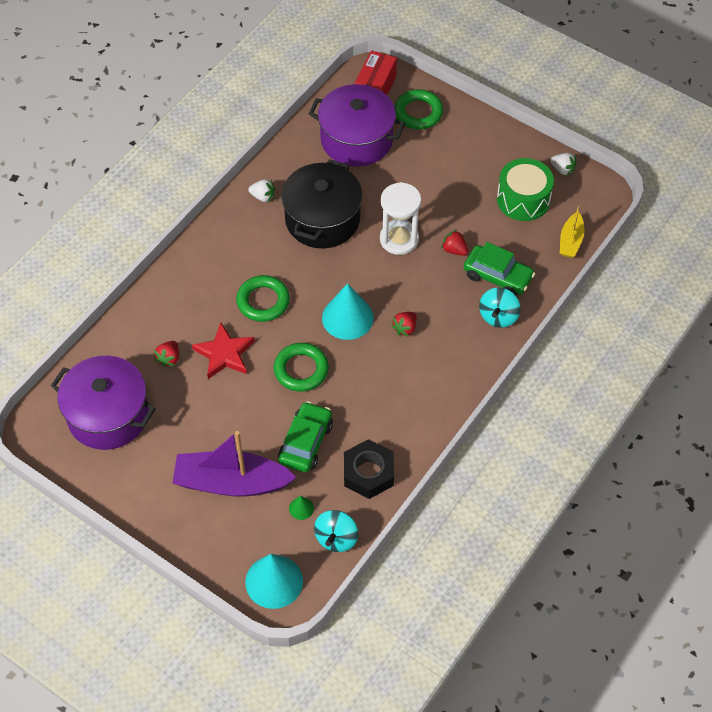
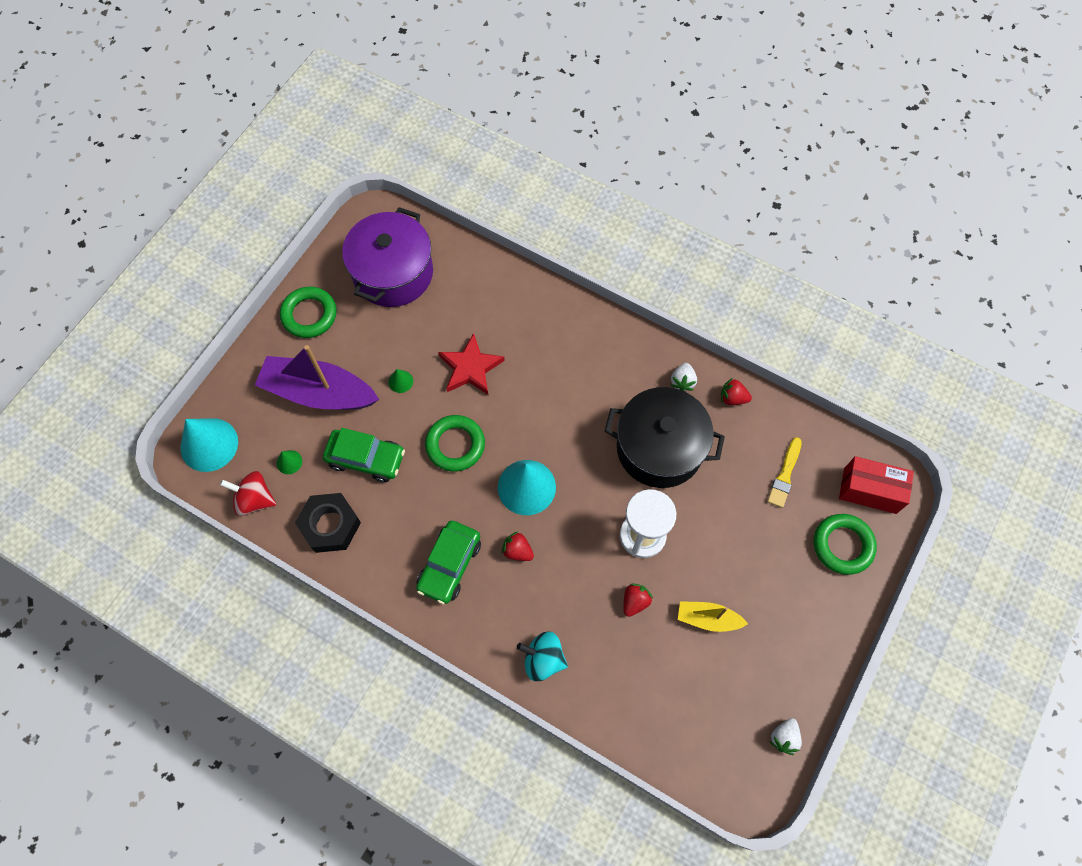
camera: 85 degrees right, 10 degrees up
red strawberry [154,341,179,367] -> red strawberry moved to [721,378,752,405]
purple boat [172,431,297,496] -> purple boat turned 75 degrees counterclockwise [255,345,379,410]
green ring [236,275,290,322] -> green ring moved to [280,287,337,338]
purple pot [308,84,405,167] -> yellow brush [767,437,802,508]
turquoise spinning top [314,510,358,552] -> red spinning top [220,471,276,516]
green car [464,242,535,296] -> green car moved to [416,521,481,604]
green drum [497,158,554,221] -> none
yellow boat [560,206,585,258] -> yellow boat moved to [678,601,748,632]
none -> green cone [388,369,413,393]

